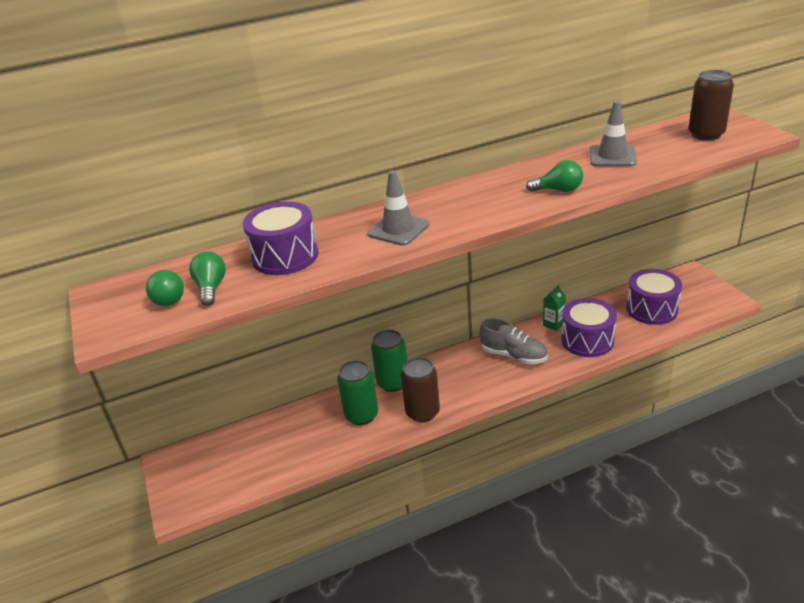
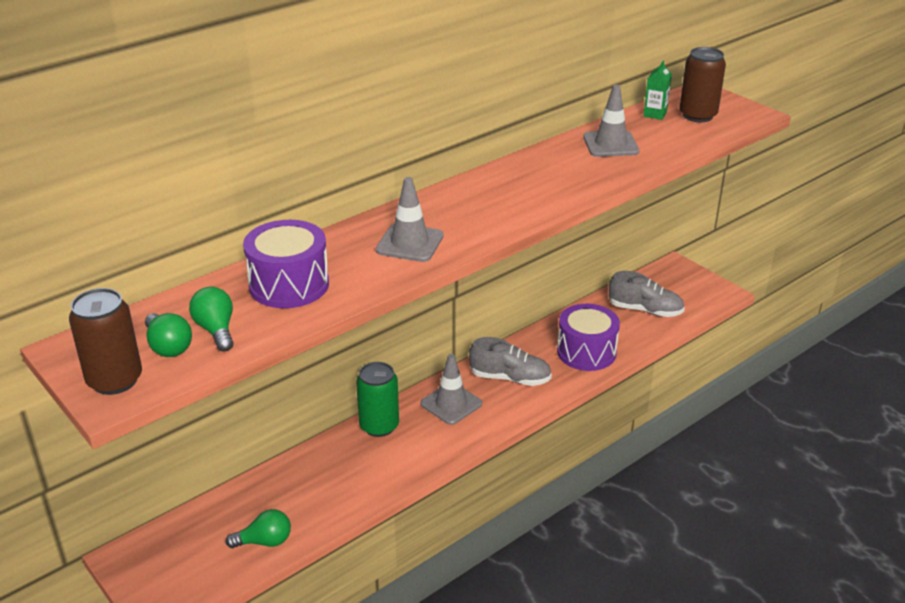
camera: 20 degrees left, 0 degrees up
green can [337,360,378,425] -> none
brown can [401,357,440,422] -> brown can moved to [69,288,142,395]
green light bulb [526,160,583,192] -> green light bulb moved to [225,509,291,548]
green carton [543,285,566,331] -> green carton moved to [643,61,672,120]
purple drum [626,269,682,325] -> grey shoe [609,271,685,317]
none -> grey traffic cone [421,354,482,425]

